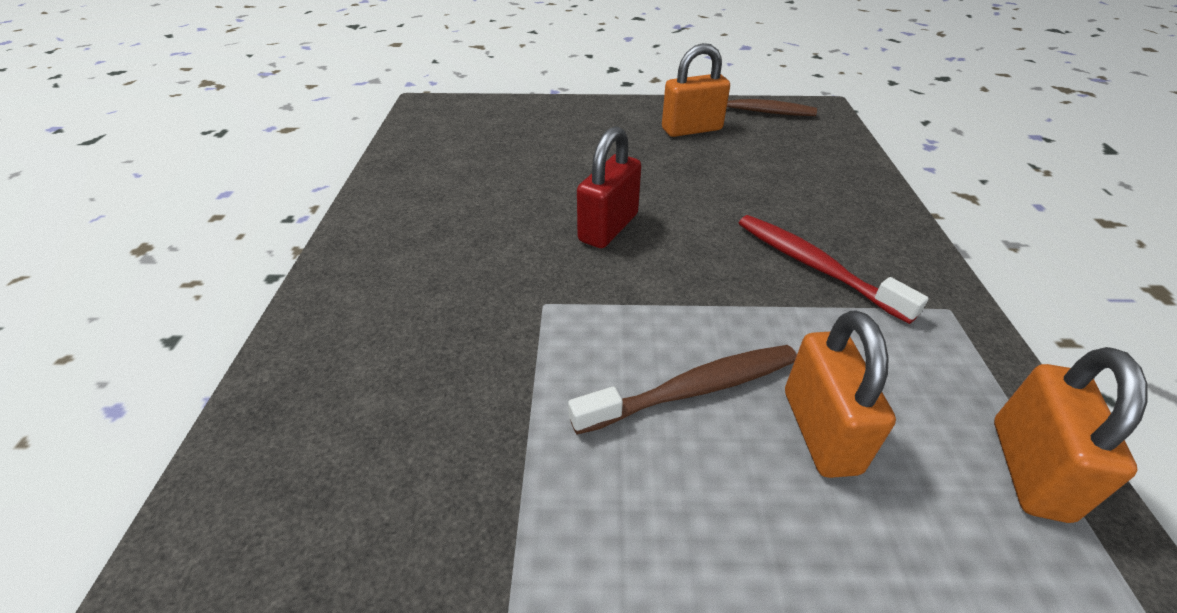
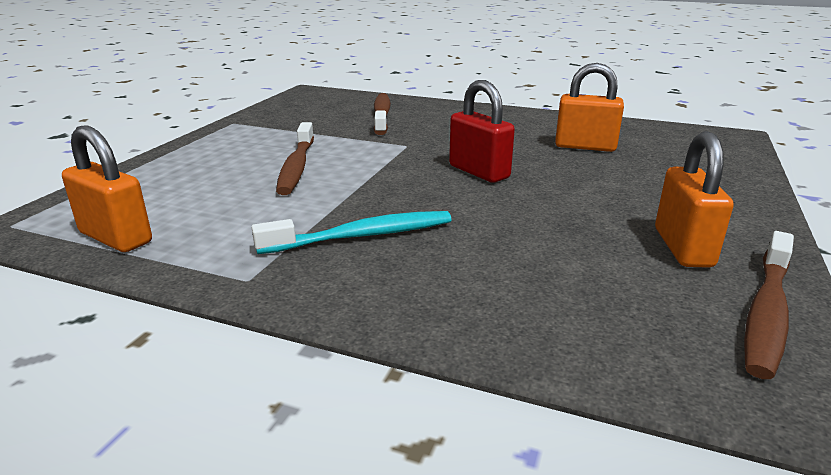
camera: 110 degrees right, 15 degrees down
red toothbrush [739,215,929,324] -> turquoise toothbrush [252,211,452,254]
orange padlock [785,311,896,478] -> orange padlock moved to [555,63,624,152]
none -> brown toothbrush [374,93,391,135]

